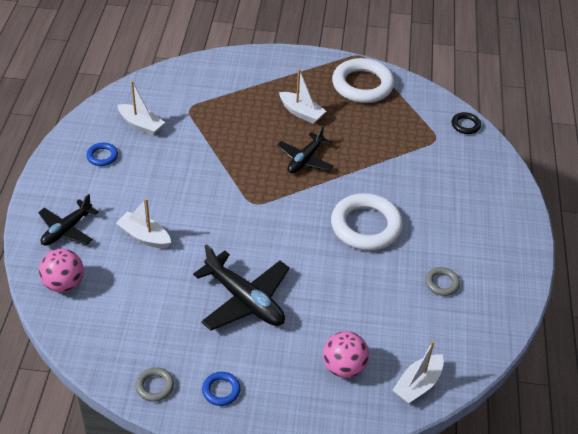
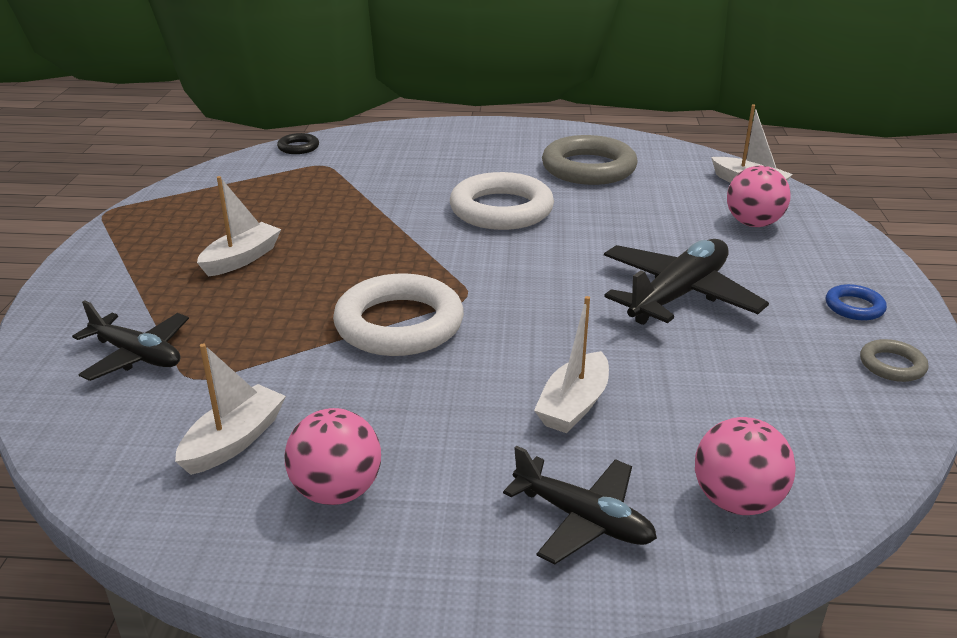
camera: 90 degrees left, 15 degrees down
blue ring [86,143,118,166] -> pink ball [285,408,381,505]
black plane [277,126,334,173] -> black plane moved to [72,300,189,381]
white ring [332,58,395,103] -> white ring moved to [333,273,464,356]
grey ring [425,267,460,296] -> grey ring [542,135,638,185], size x2.18

